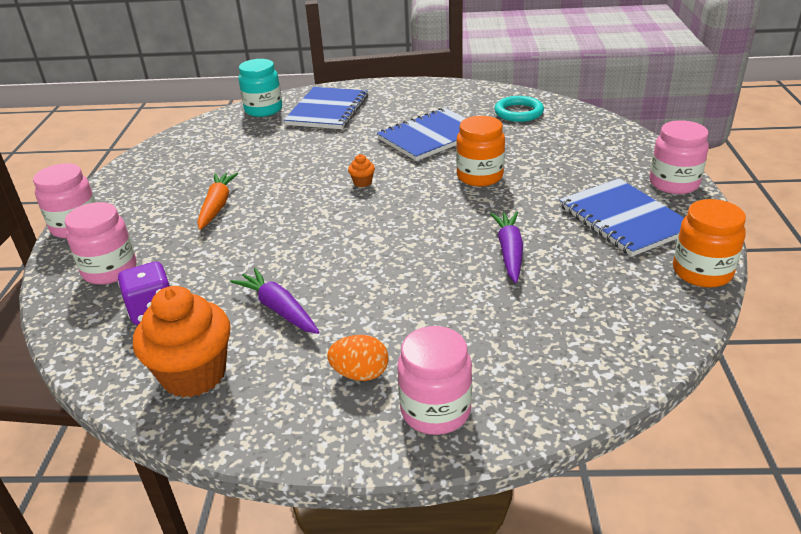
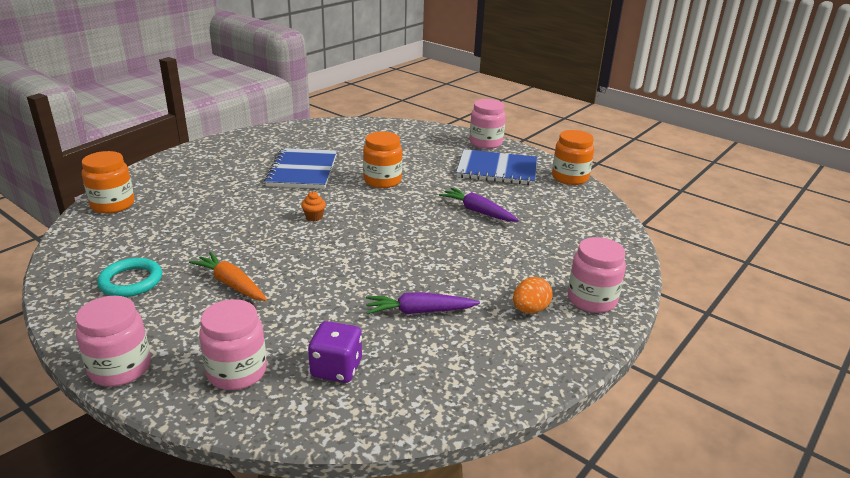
camera: 55 degrees left, 5 degrees down
orange cupcake [133,286,231,398] -> none
turquoise jar [238,59,282,117] -> orange jar [82,151,134,214]
blue notebook [284,87,368,129] -> none
turquoise ring [494,96,544,122] -> turquoise ring moved to [97,258,162,297]

